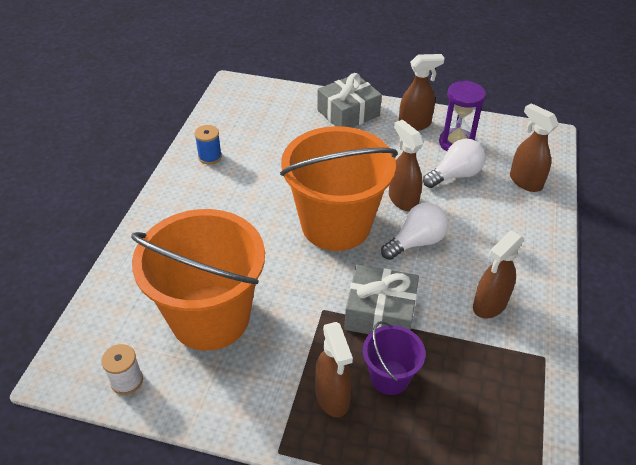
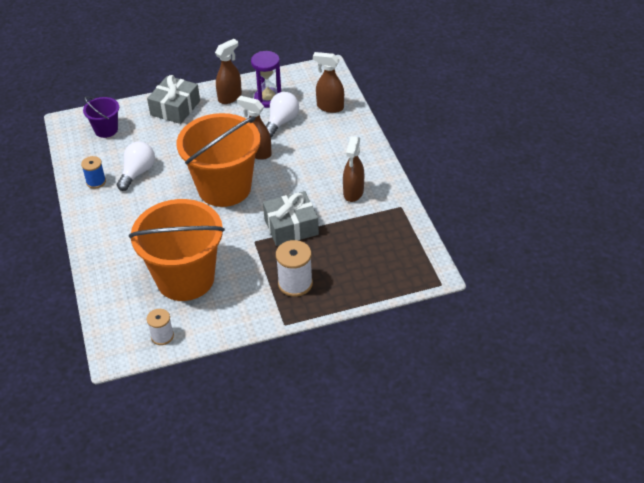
camera: 30 degrees left, 0 degrees up
brown spray bottle [315,322,353,417] -> white spool [276,240,313,297]
purple bucket [363,321,426,395] -> purple bucket moved to [83,96,119,138]
white light bulb [381,203,448,260] -> white light bulb moved to [117,142,155,191]

